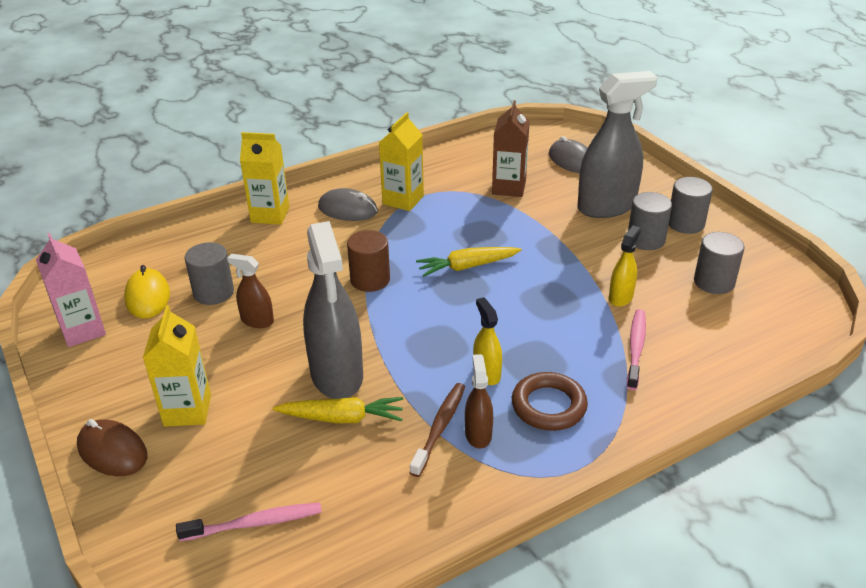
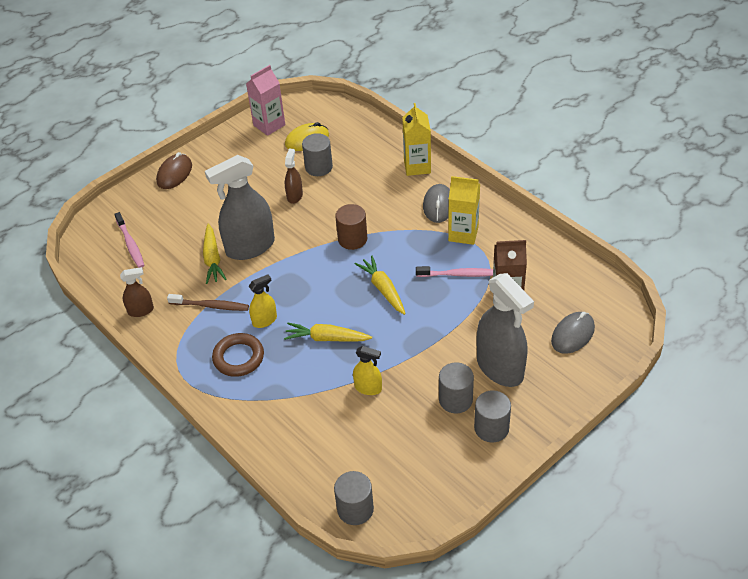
camera: 80 degrees right, 10 degrees up
yellow carton [143,305,211,427] -> none
brown spray bottle [465,354,493,449] -> brown spray bottle moved to [120,267,154,317]
pink toothbrush [627,309,646,390] -> pink toothbrush moved to [416,266,493,277]
grey cylinder [694,232,745,294] -> grey cylinder moved to [334,471,374,525]
none -> yellow carrot [284,323,372,342]

